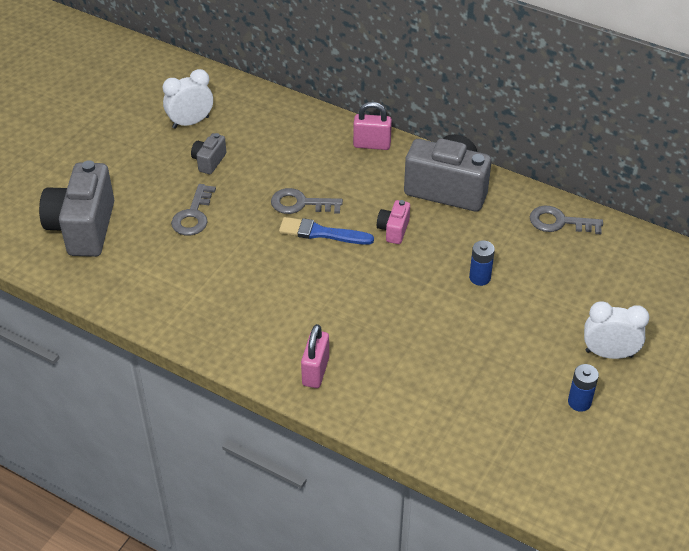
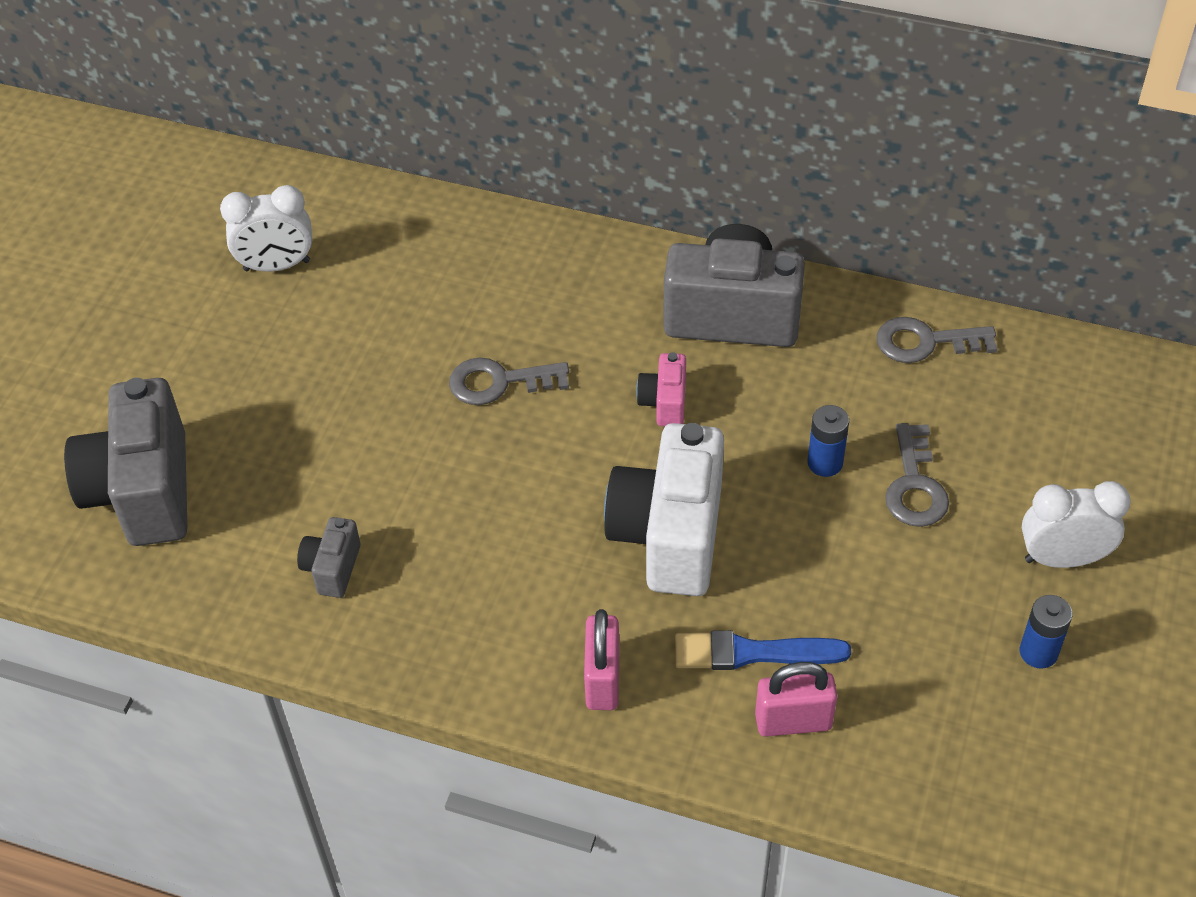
camera: 10 degrees left, 5 degrees up
white clock [163,69,213,129] -> white clock turned 150 degrees counterclockwise [220,185,312,272]
grey key [171,184,216,236] -> grey key moved to [885,423,949,527]
grey camera [191,133,226,174] -> grey camera moved to [297,517,361,598]
blue brush [279,217,374,245] -> blue brush moved to [675,630,851,670]
pink padlock [353,102,392,150] -> pink padlock moved to [755,662,837,737]
none -> white camera [604,423,724,596]

